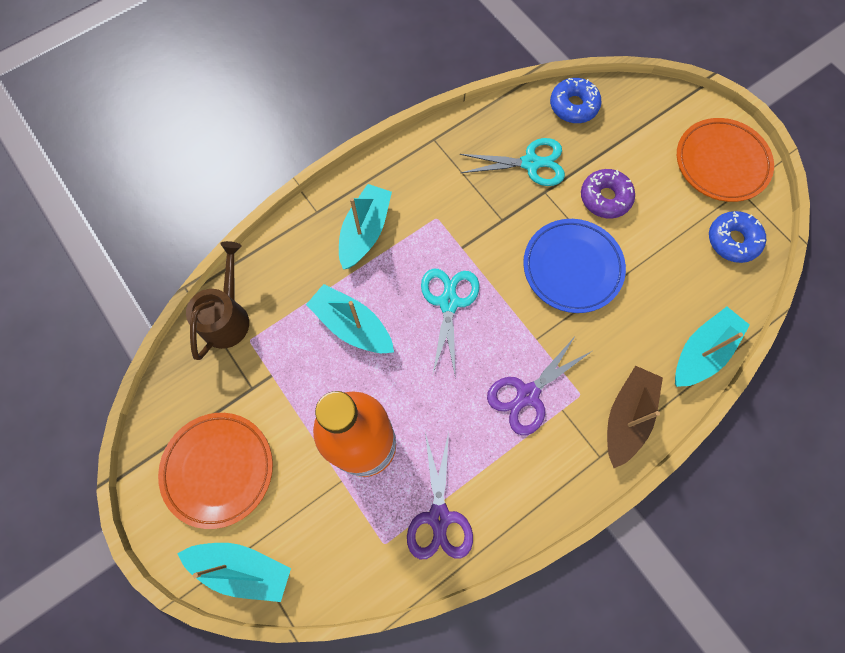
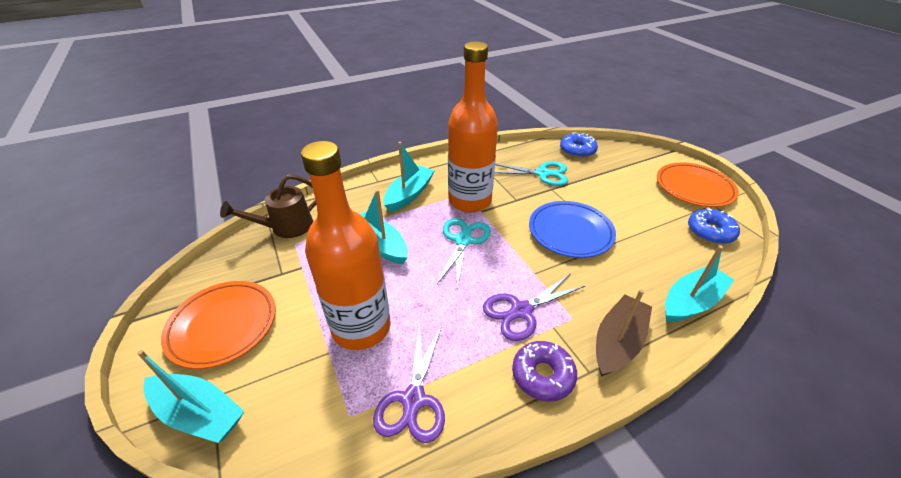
camera: 10 degrees right, 30 degrees down
brown watering can [186,241,249,360] -> brown watering can turned 150 degrees counterclockwise [220,174,316,238]
purple donut [581,169,635,219] -> purple donut moved to [512,341,577,402]
none -> orange bottle [448,42,498,212]

